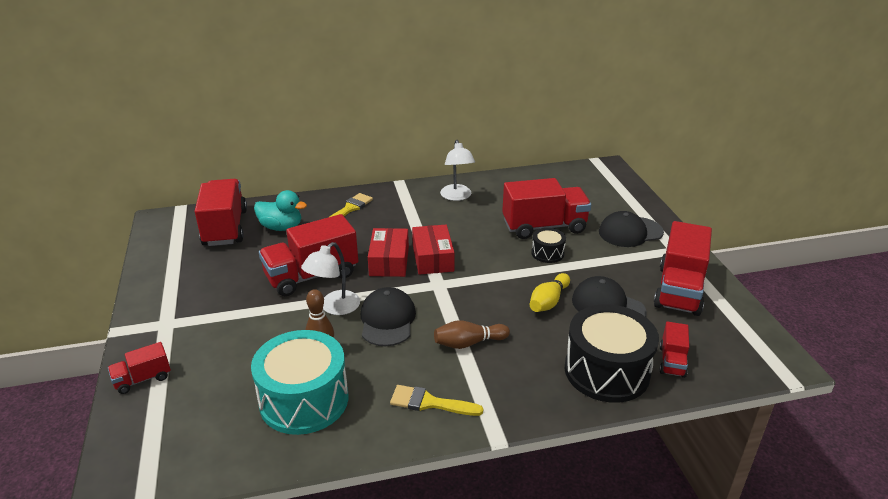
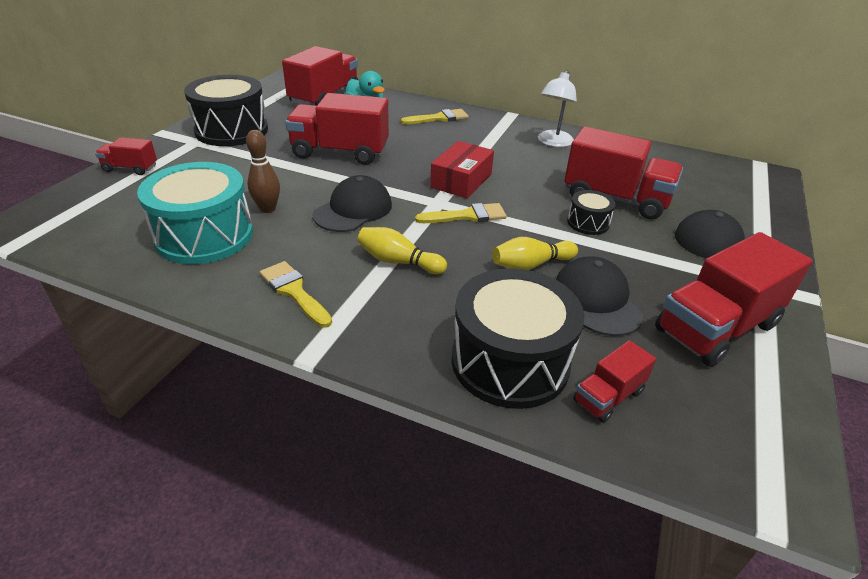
camera: 35 degrees right, 5 degrees up
white lamp [301,242,360,315] -> none
red box [368,228,409,277] -> none
brown bowling pin [434,320,510,349] -> yellow bowling pin [357,227,447,274]
none -> black drum [184,75,268,146]
none -> yellow brush [415,203,506,223]

